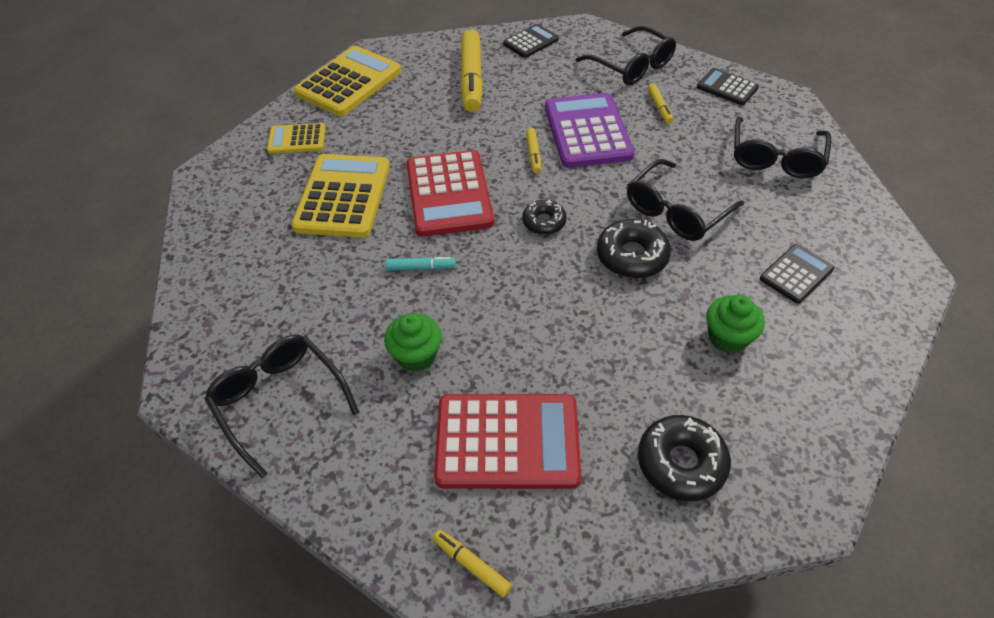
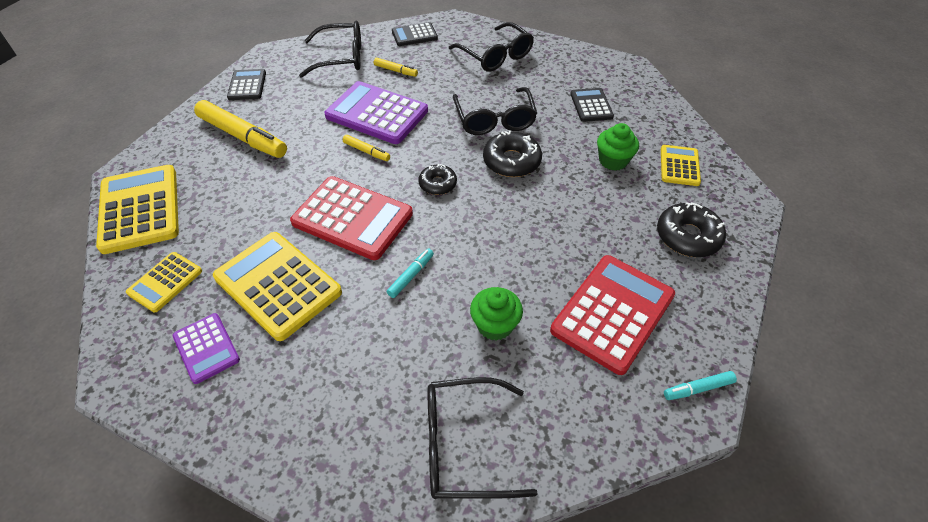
camera: 55 degrees left, 0 degrees up
yellow marker [433,529,512,597] -> turquoise marker [664,371,737,400]
none -> purple calculator [173,313,240,384]
none -> yellow calculator [661,145,701,186]

